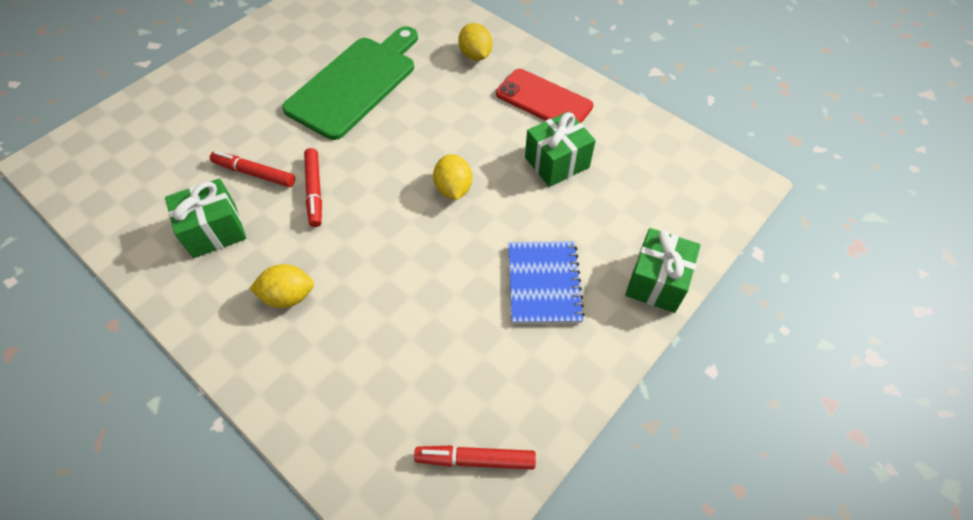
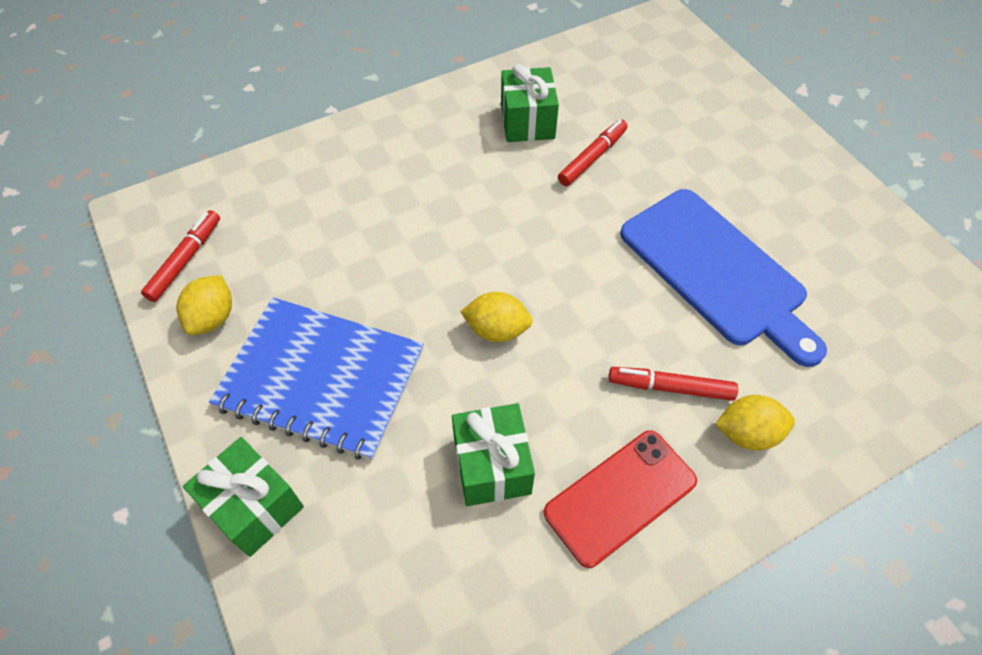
camera: 110 degrees right, 0 degrees up
yellow lemon [249,264,314,308] -> yellow lemon moved to [177,275,232,335]
green cutting board [282,26,418,140] -> blue cutting board [620,189,827,367]
red marker [304,148,322,227] -> red marker moved to [609,367,738,401]
blue notebook [509,241,585,324] -> blue notebook [209,297,424,460], size x1.56

